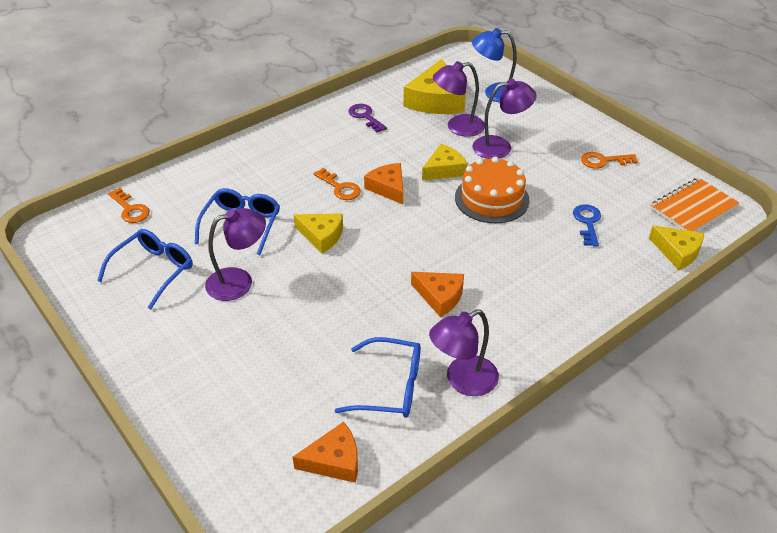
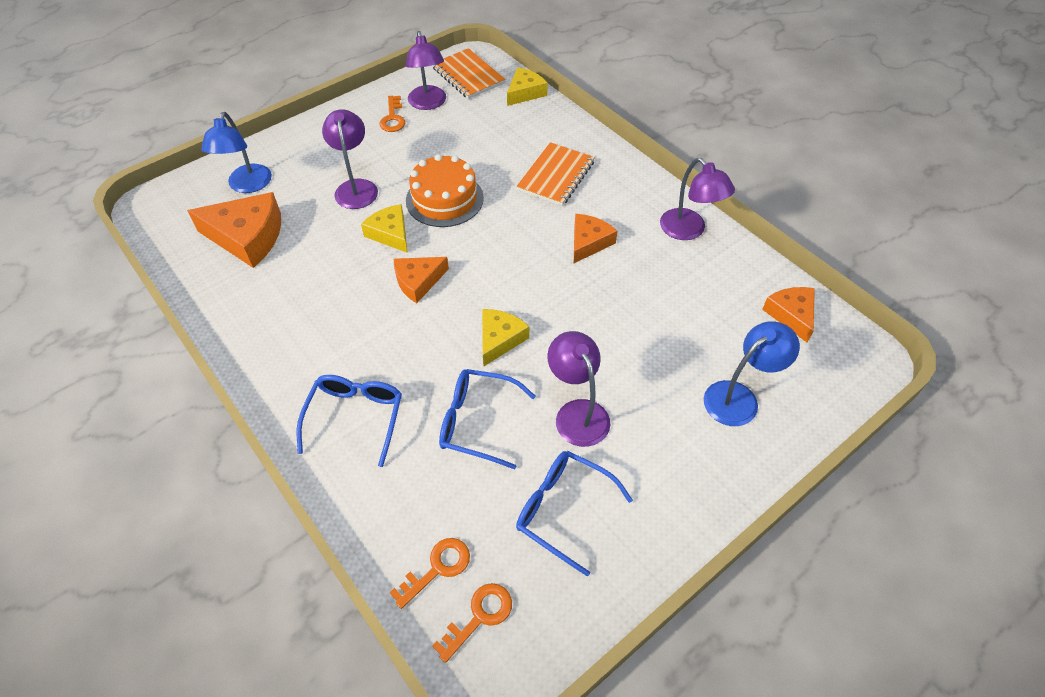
camera: 90 degrees left, 10 degrees up
orange key [314,168,361,200] -> orange key moved to [432,583,512,663]
blue glasses [334,337,421,418] -> blue glasses moved to [297,375,402,467]
purple key [348,104,387,133] -> none
yellow cheese [403,59,466,114] -> orange cheese [187,192,281,268]
purple lamp [433,61,485,137] -> purple lamp moved to [406,31,446,110]
blue key [573,204,601,247] -> none
none -> orange notebook [517,142,595,206]
none -> blue lamp [704,321,800,426]

